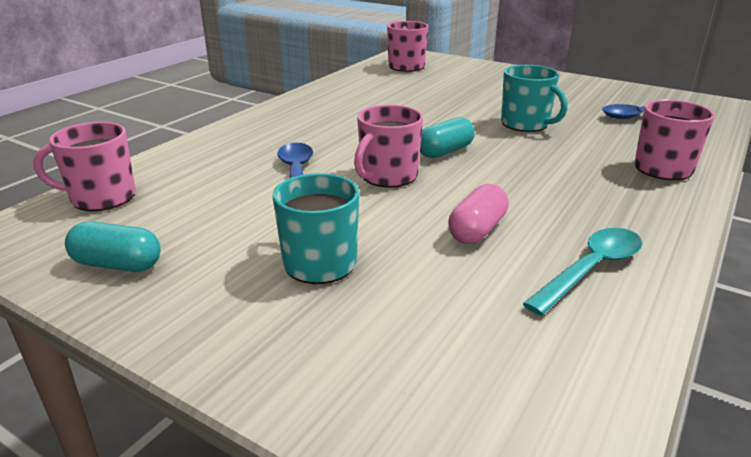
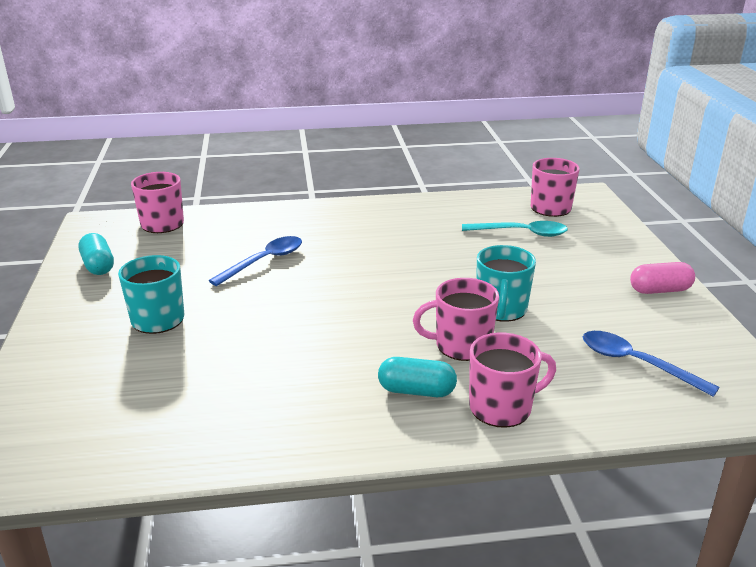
camera: 50 degrees right, 0 degrees up
pink mug [354,105,423,187] -> pink mug moved to [413,278,499,361]
turquoise capsule [420,117,475,158] -> turquoise capsule moved to [378,357,457,397]
pink capsule [448,184,509,244] -> pink capsule moved to [630,262,695,294]
turquoise spoon [523,228,642,316] -> turquoise spoon moved to [462,221,568,237]

